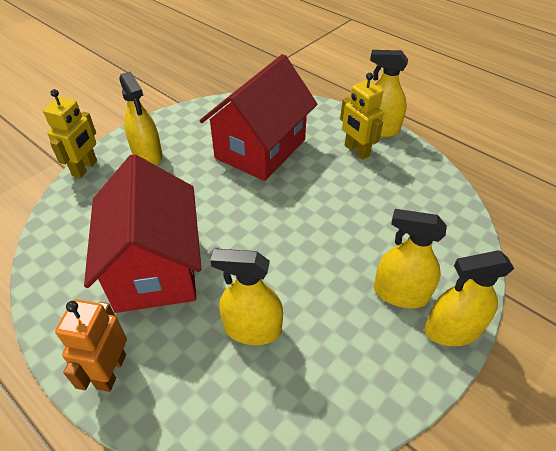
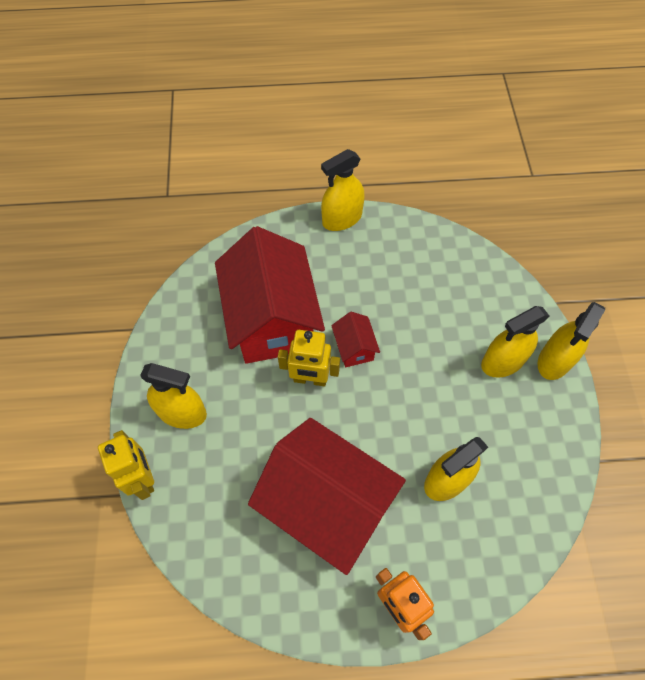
camera: 45 degrees left, 15 degrees up
yellow robot [340,73,384,160] -> yellow robot moved to [278,330,340,386]
none -> red house [331,312,380,367]

